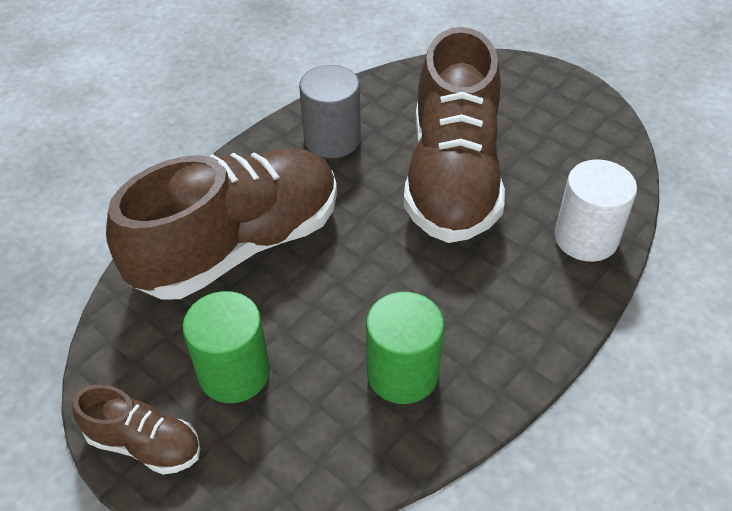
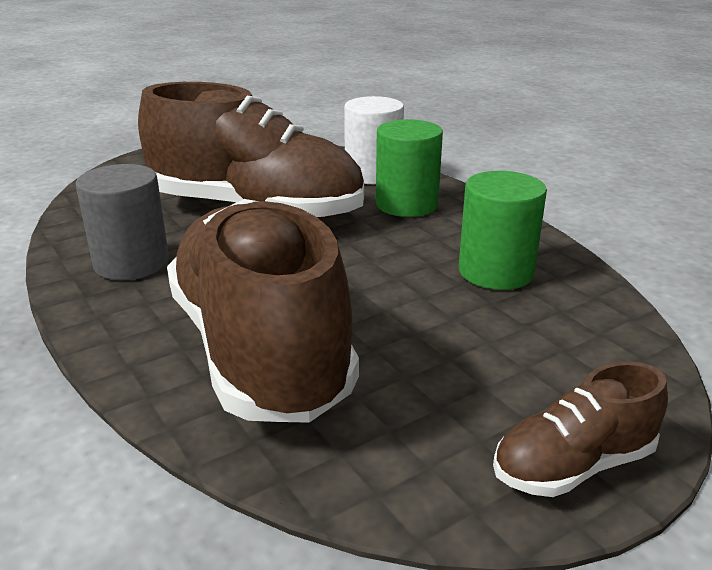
camera: 75 degrees left, 20 degrees down
brown shoe [72,385,200,474] -> brown shoe turned 150 degrees counterclockwise [493,361,668,497]
green cylinder [183,291,270,403] -> green cylinder moved to [376,119,443,217]

